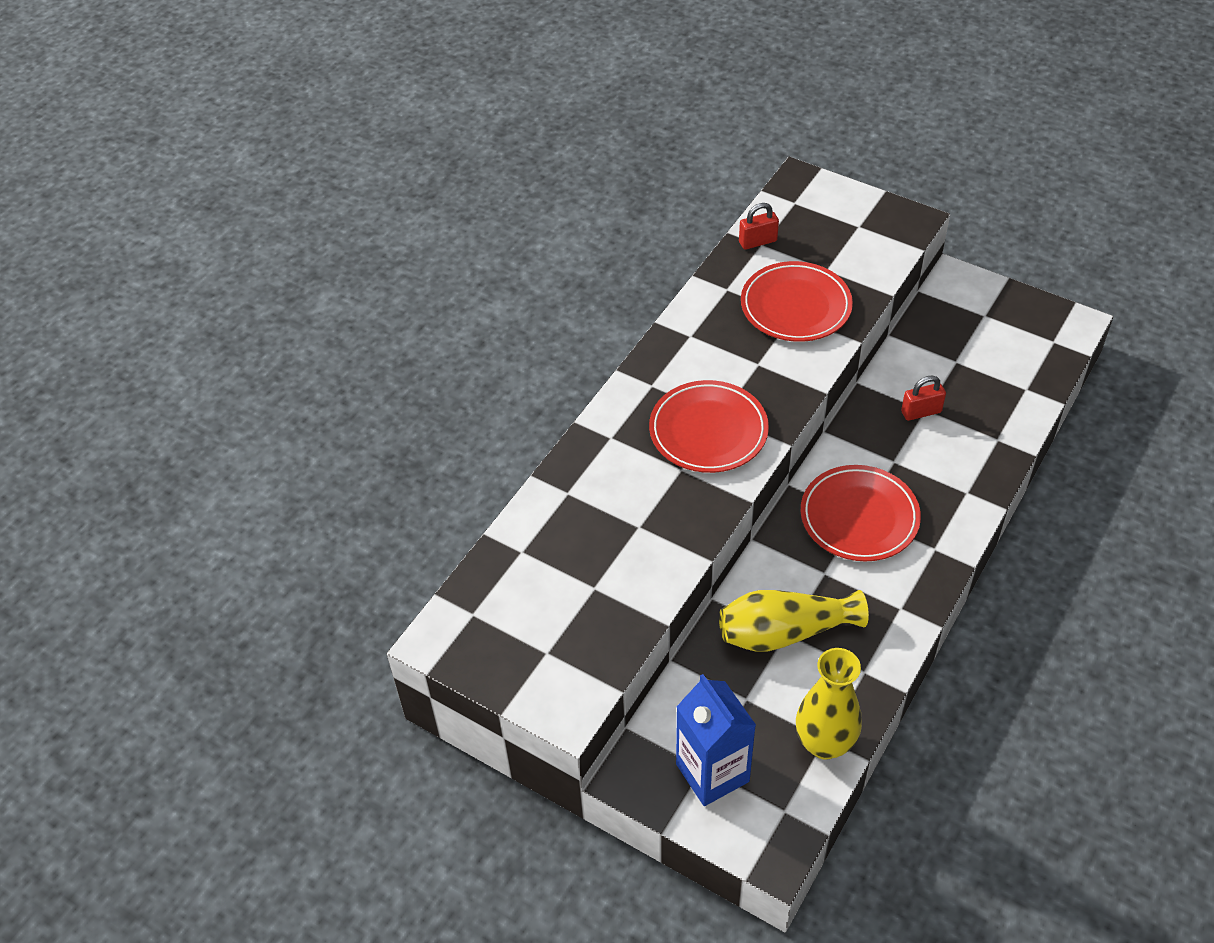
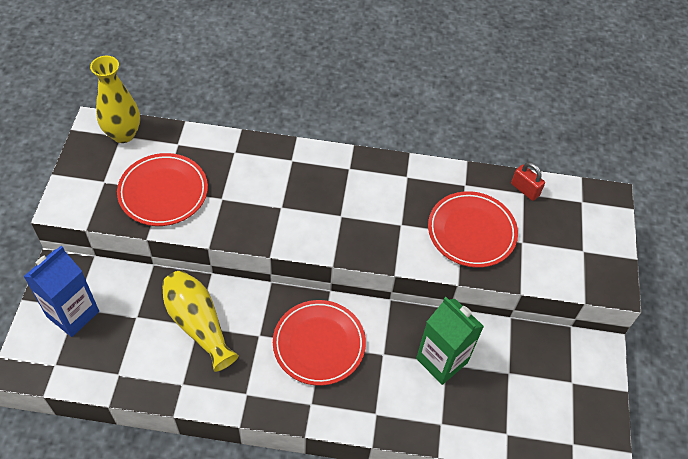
camera: 60 degrees right, 5 degrees up
red plate [649,380,769,473] -> red plate moved to [117,153,208,226]
yellow vase [796,648,862,760] -> yellow vase moved to [90,56,140,143]
red padlock [901,376,946,421] -> green carton [416,297,484,385]

